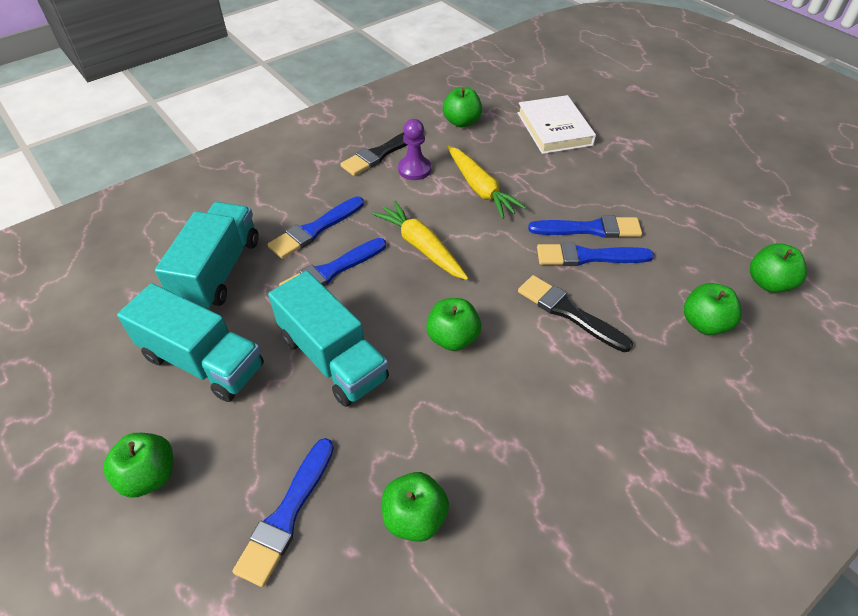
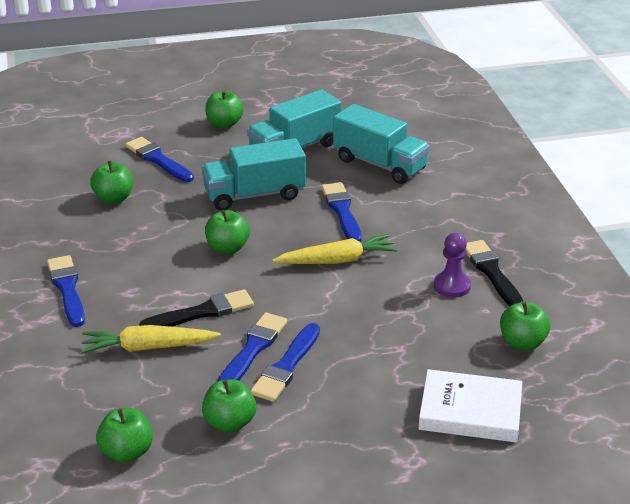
camera: 115 degrees right, 15 degrees down
blue brush [268,196,364,259] -> blue brush moved to [47,255,85,327]
yellow carrot [448,146,527,219] -> yellow carrot moved to [81,325,221,354]
green apple [684,283,742,335] -> green apple moved to [202,379,256,432]

